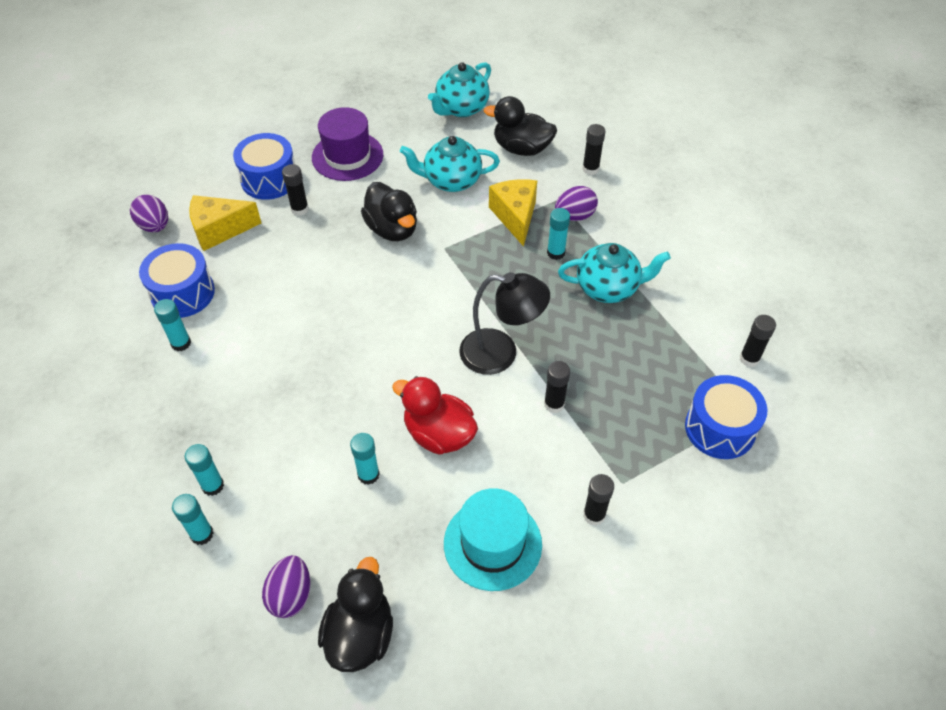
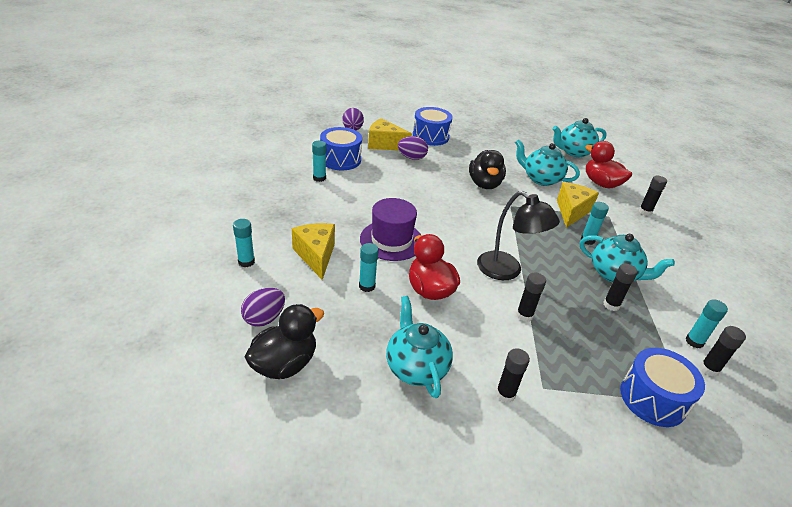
camera: 30 degrees right, 15 degrees down
turquoise glue stick [185,444,224,496] -> turquoise glue stick moved to [685,299,728,349]
black glue stick [282,164,309,216] -> black glue stick moved to [603,263,638,311]
purple hat [312,107,383,181] -> purple hat moved to [360,198,421,261]
turquoise hat [444,488,542,591] -> turquoise teapot [386,296,453,398]
black duck [484,96,557,156] -> red duck [585,141,632,188]
purple egg [555,186,598,221] -> purple egg moved to [398,136,428,160]
none -> yellow cheese [292,223,335,280]

